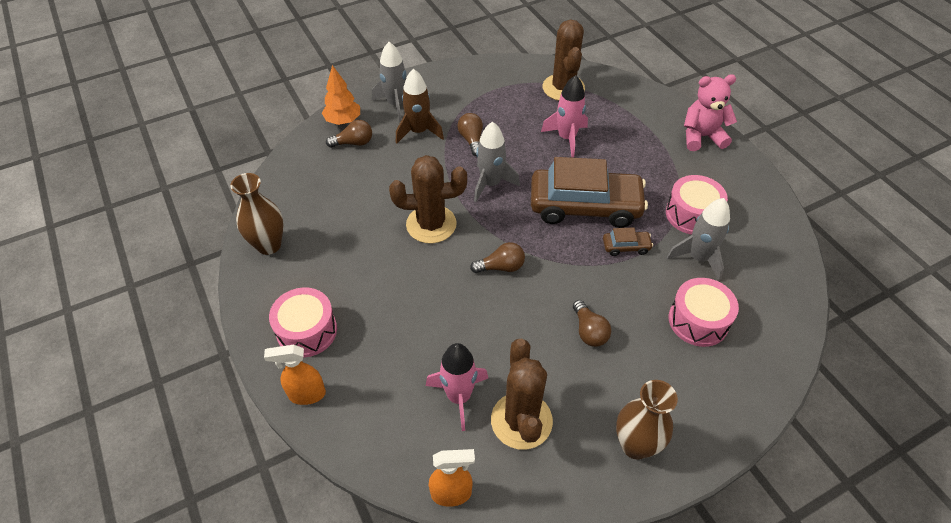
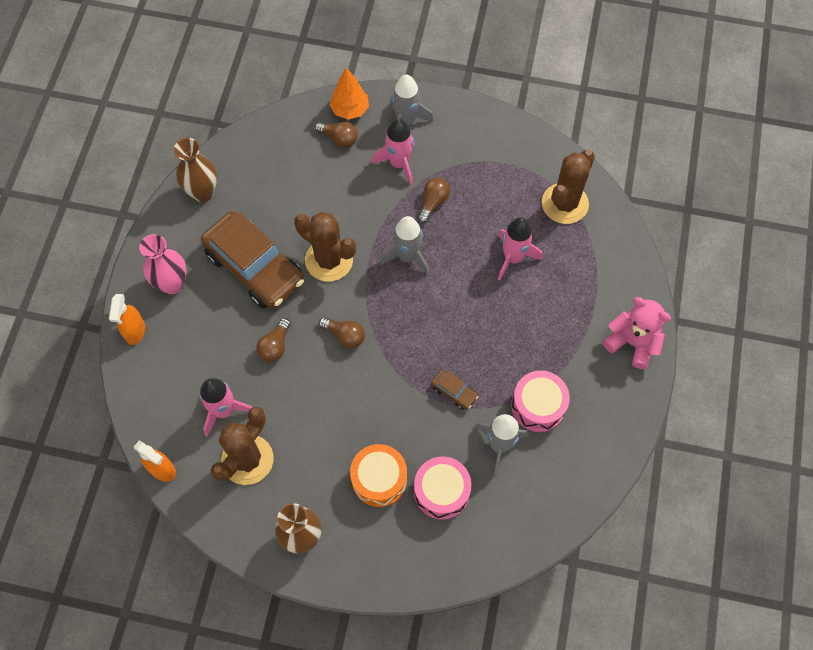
camera: 40 degrees right, 15 degrees up
orange spray bottle [264,345,326,405] -> orange spray bottle turned 120 degrees counterclockwise [109,294,145,345]
pink drum [269,287,337,357] -> pink vase [139,234,187,294]
brown rocket [396,69,444,143] -> pink rocket [371,119,415,186]
brown car [531,157,648,228] -> brown car moved to [201,211,304,309]
brown light bulb [573,300,611,347] -> brown light bulb moved to [256,318,291,362]
none -> orange drum [350,444,407,507]

